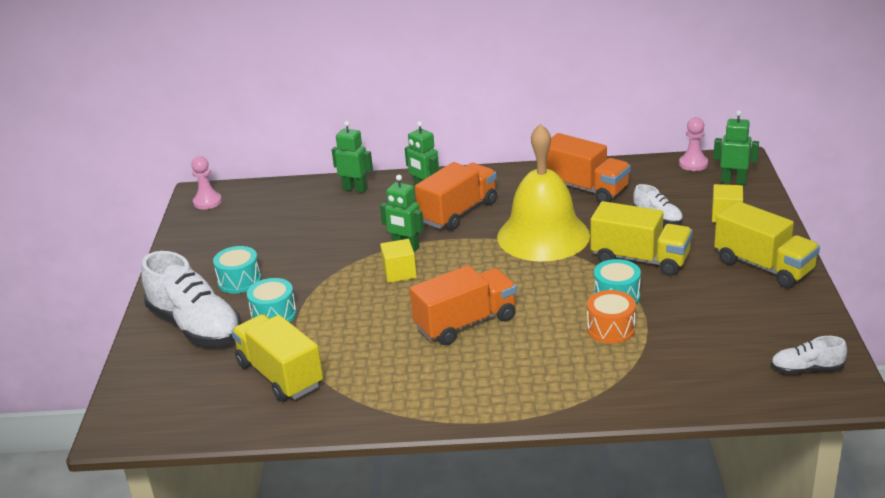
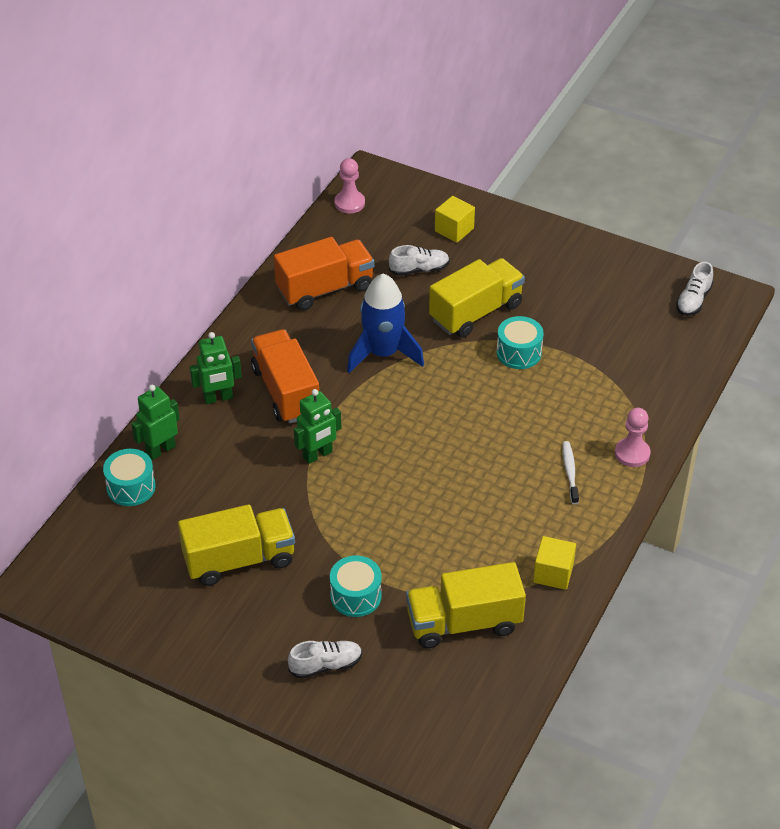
camera: 65 degrees left, 15 degrees up
white shoe [142,251,241,346] -> white shoe [288,641,362,679], size x0.48
pink pawn [191,156,222,209] -> pink pawn moved to [615,408,650,467]
turquoise drum [213,246,261,293] -> turquoise drum moved to [103,449,156,506]
yellow cube [380,239,417,283] -> yellow cube moved to [533,536,576,590]
orange truck [410,265,517,345] -> none
yellow bell [497,124,590,262] -> blue rocket [347,274,424,373]
orange drum [587,290,636,344] -> none
green robot [713,110,759,185] -> none
yellow truck [714,201,820,288] -> yellow truck moved to [178,504,295,586]
none -> white toothbrush [563,441,579,504]

